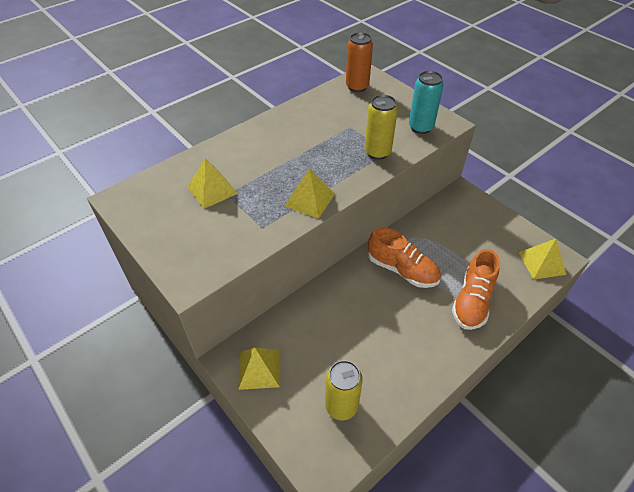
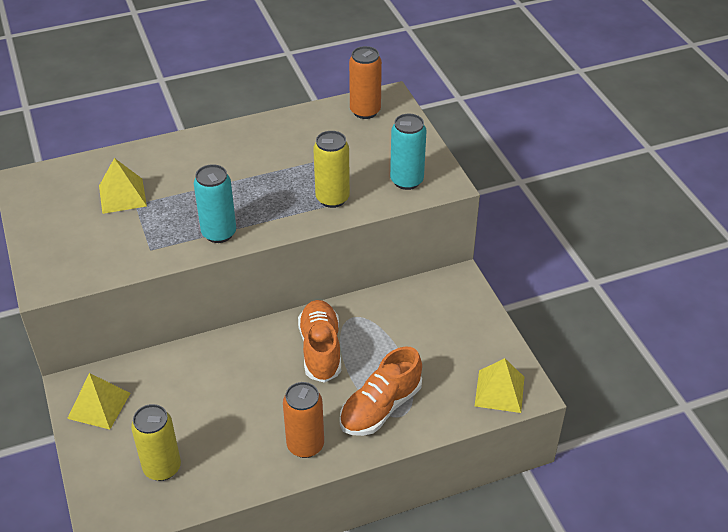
camera: 20 degrees right, 5 degrees down
yellow pyramid [284,168,335,219] -> turquoise can [194,164,236,243]
orange shoe [368,228,441,288] -> orange shoe turned 150 degrees counterclockwise [298,300,341,383]
none -> orange can [283,382,324,458]

